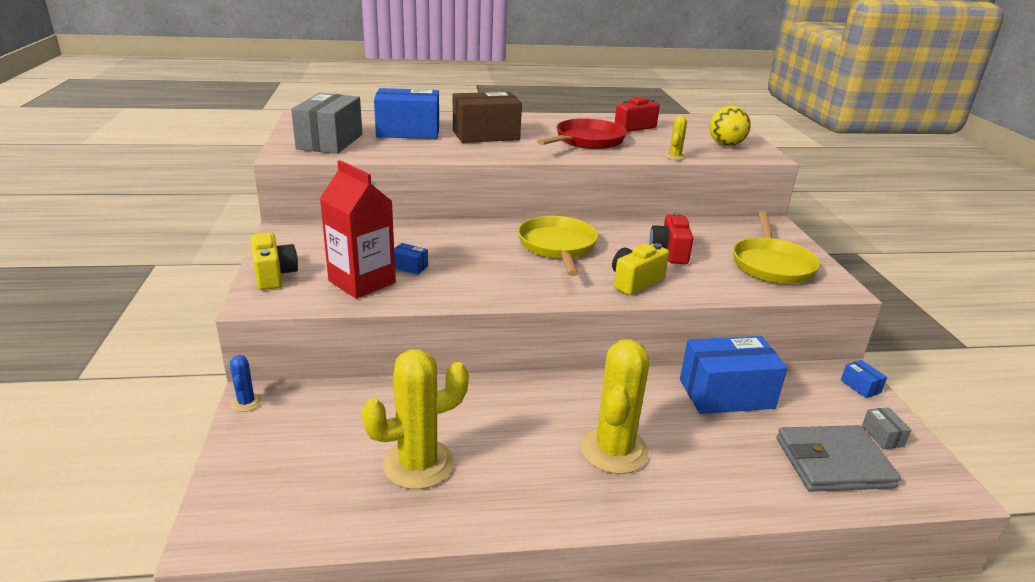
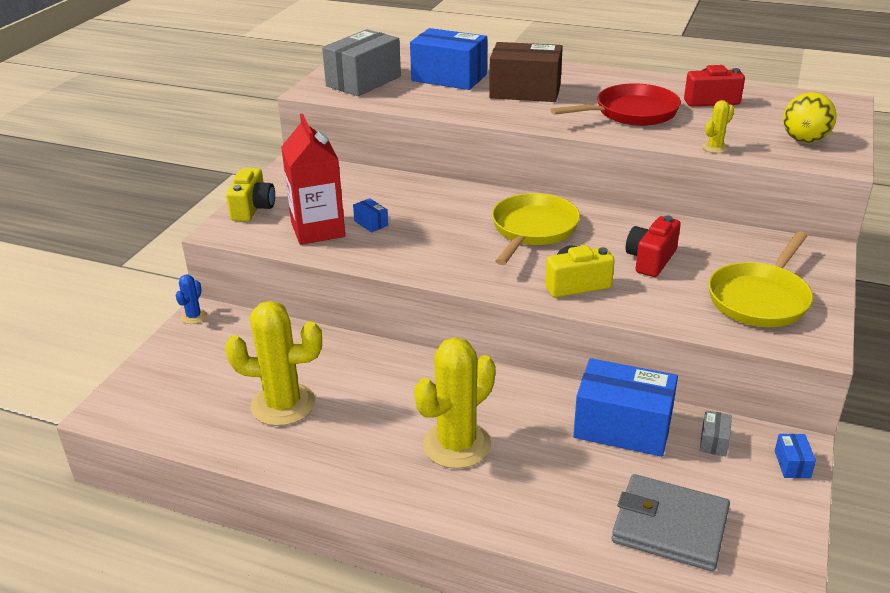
camera: 30 degrees right, 5 degrees up
grey box [862,407,911,449] -> grey box moved to [700,410,732,456]

